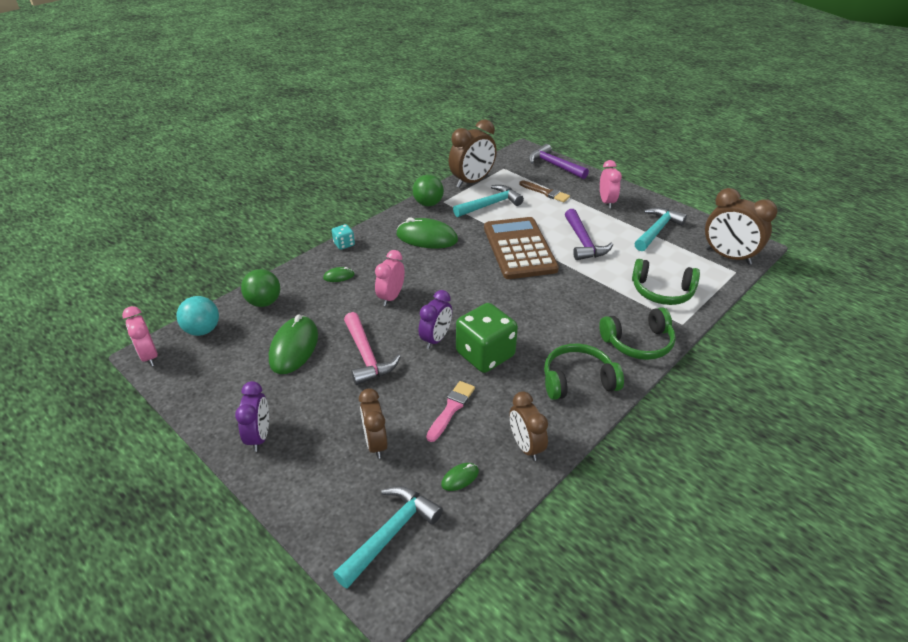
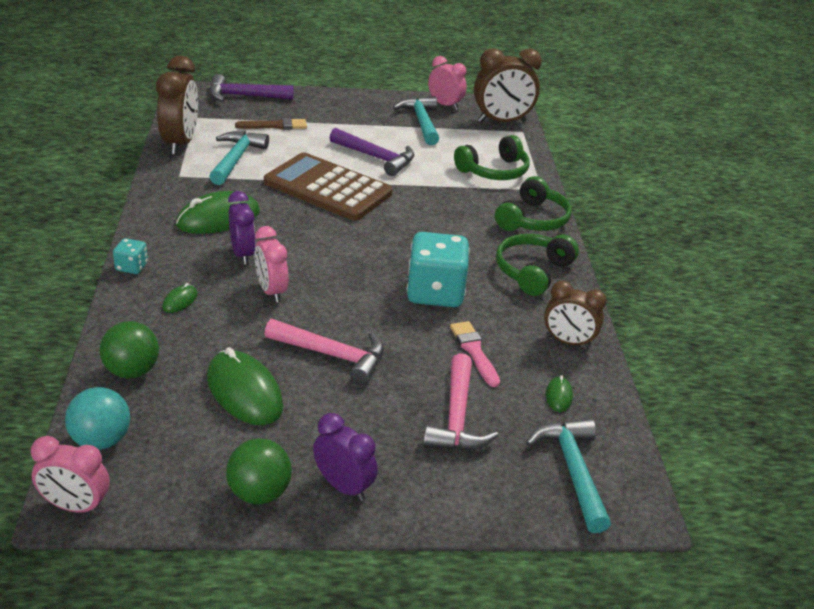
camera: 50 degrees left, 5 degrees down
brown clock [359,388,388,459] -> pink hammer [423,353,499,451]
green ball [413,175,444,206] -> green ball moved to [226,439,292,504]
purple clock [419,290,452,349] -> purple clock moved to [228,191,256,264]
green dice [456,303,518,373] -> turquoise dice [407,232,470,307]
pink clock [600,160,622,208] -> pink clock moved to [428,56,467,110]

